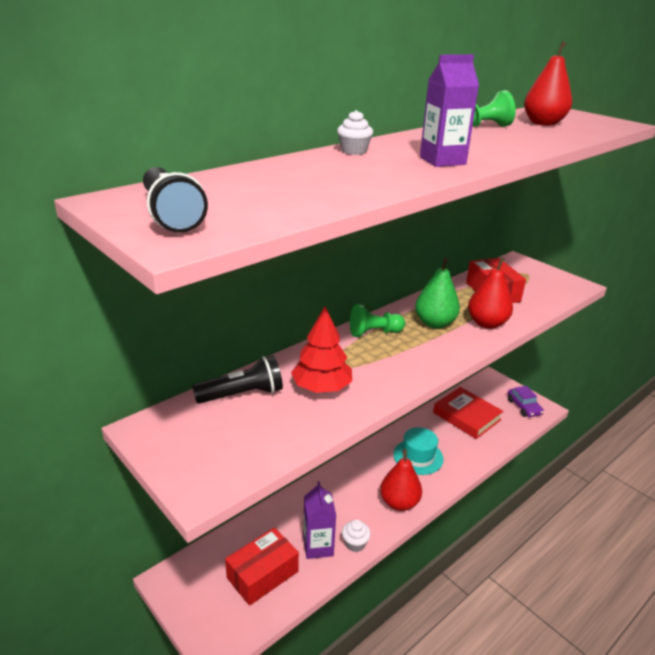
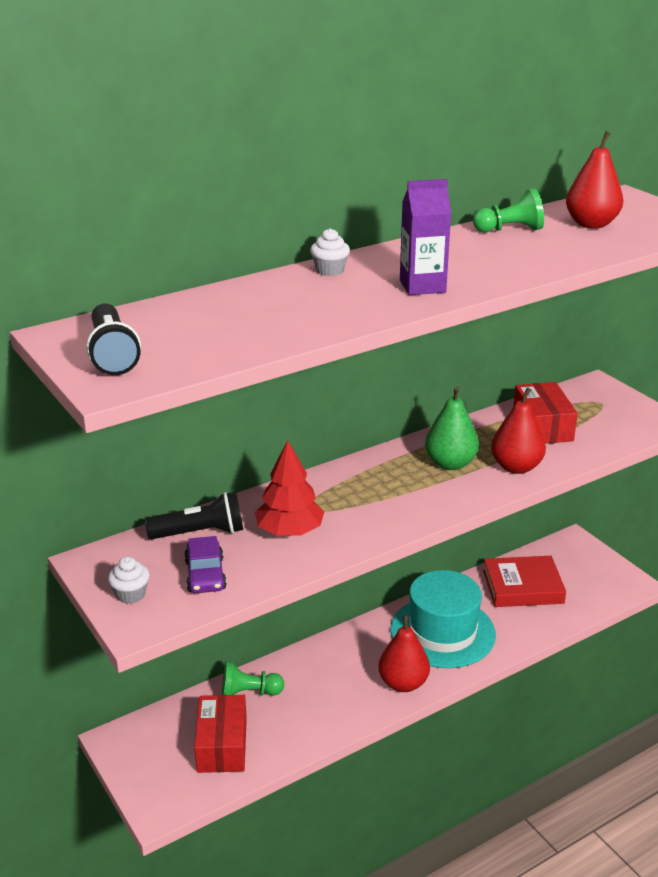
camera: 10 degrees right, 0 degrees up
red box [225,527,299,606] -> red box turned 60 degrees counterclockwise [194,695,247,773]
purple carton [303,481,336,559] -> none
white cupcake [342,520,371,552] -> white cupcake moved to [108,557,150,604]
green pawn [350,304,405,337] -> green pawn moved to [222,661,284,696]
turquoise hat [393,427,444,475] -> turquoise hat [391,570,496,668], size x1.63
red book [433,387,503,439] -> red book turned 60 degrees counterclockwise [483,556,566,607]
purple car [508,386,544,417] -> purple car moved to [184,536,227,593]

